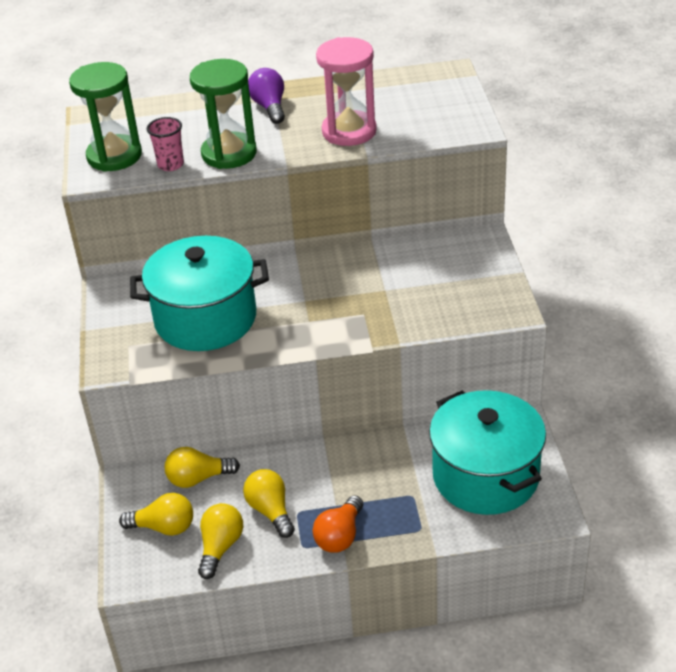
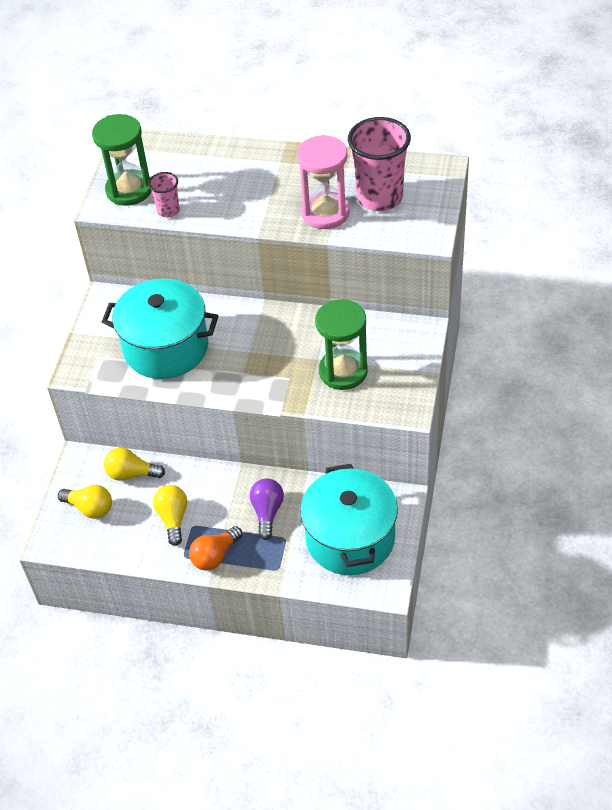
camera: 20 degrees right, 10 degrees up
green hourglass [190,59,257,169] -> green hourglass moved to [315,299,368,390]
yellow light bulb [198,503,243,579] -> none
purple light bulb [248,68,285,124] -> purple light bulb moved to [250,478,284,540]
none -> pink cup [348,117,411,211]

